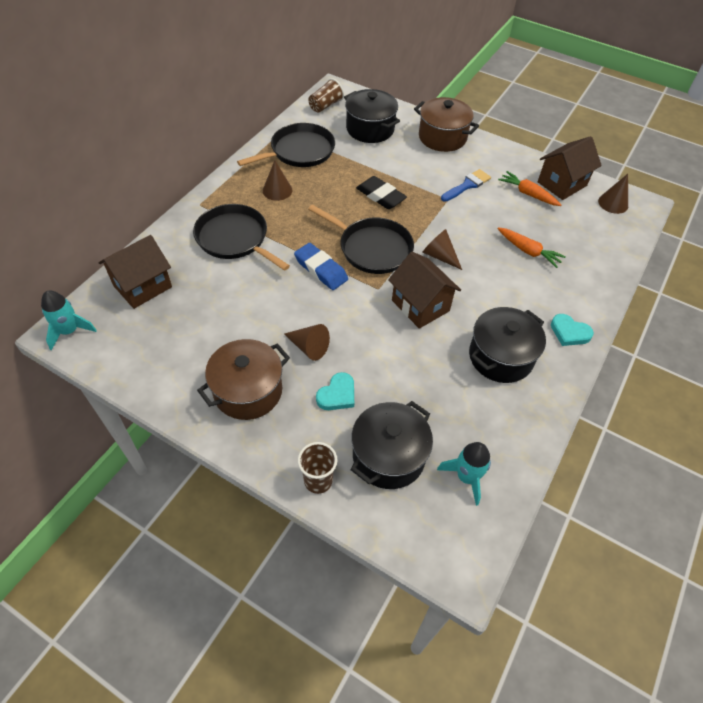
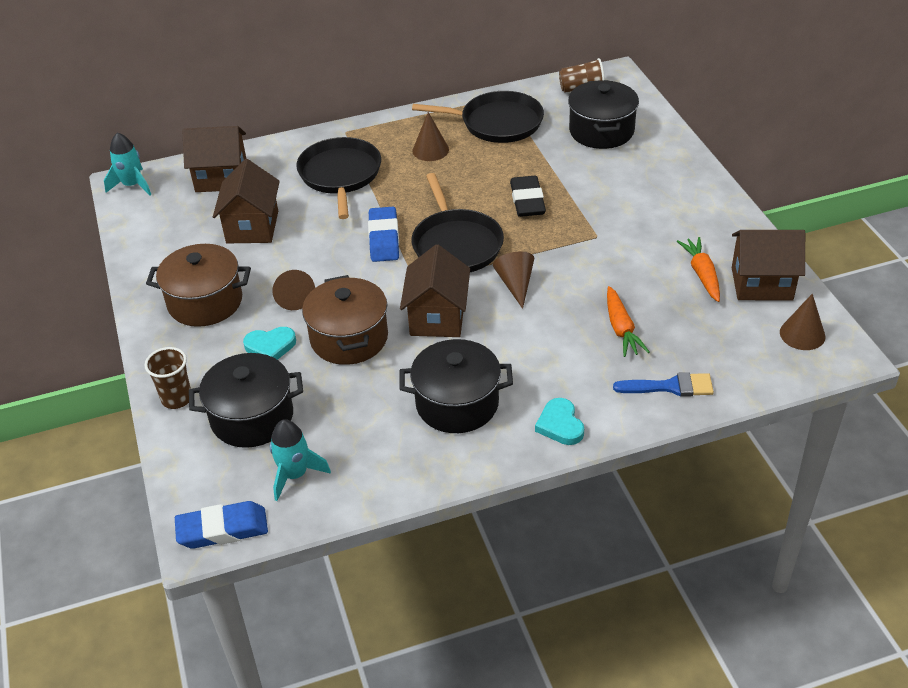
camera: 45 degrees right, 10 degrees down
brown pot [414,97,479,152] -> brown pot moved to [302,275,388,365]
blue brush [441,169,491,202] -> blue brush moved to [613,372,714,397]
none -> blue eraser [175,501,268,549]
none -> brown house [213,159,280,243]

